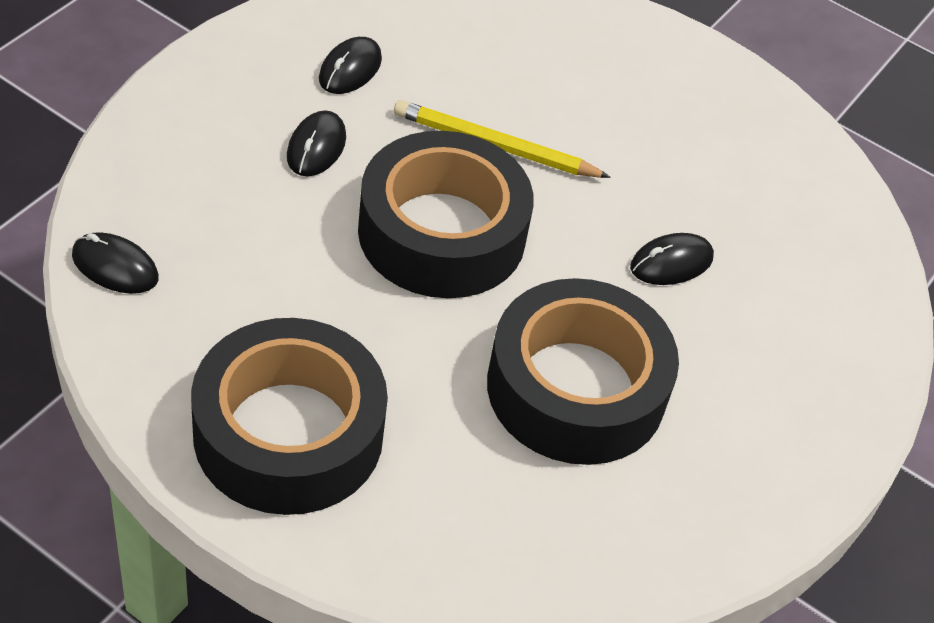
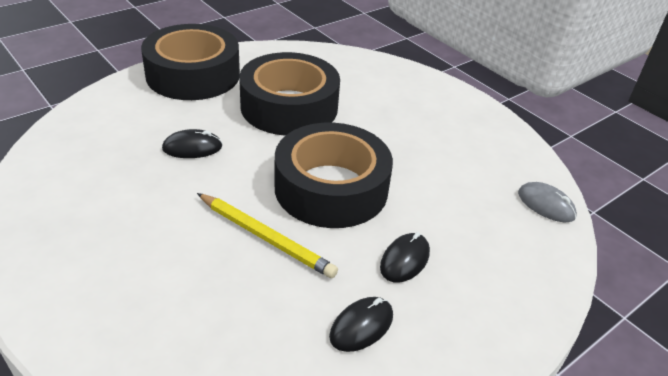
camera: 160 degrees left, 10 degrees down
black mouse [72,232,159,294] -> grey mouse [518,182,577,222]
black tape [191,318,388,515] -> black tape moved to [141,24,240,100]

